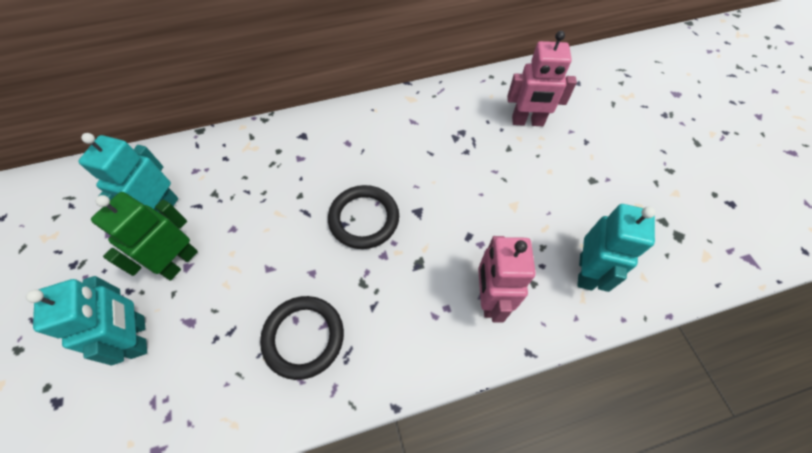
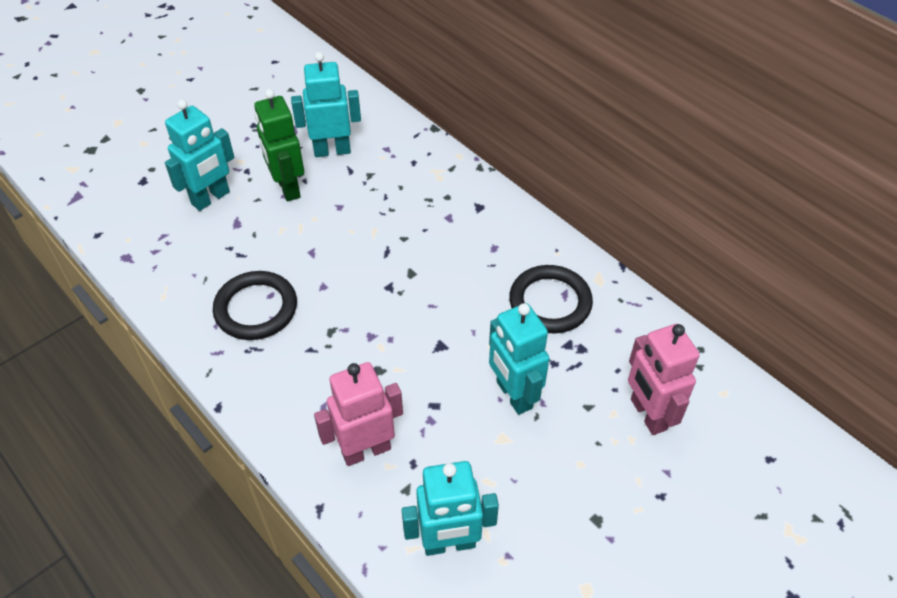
camera: 65 degrees right, 10 degrees down
green robot [91,192,198,281] -> green robot turned 120 degrees counterclockwise [254,89,304,201]
black ring [328,185,399,249] -> black ring moved to [509,265,593,334]
none -> turquoise robot [489,303,549,415]

